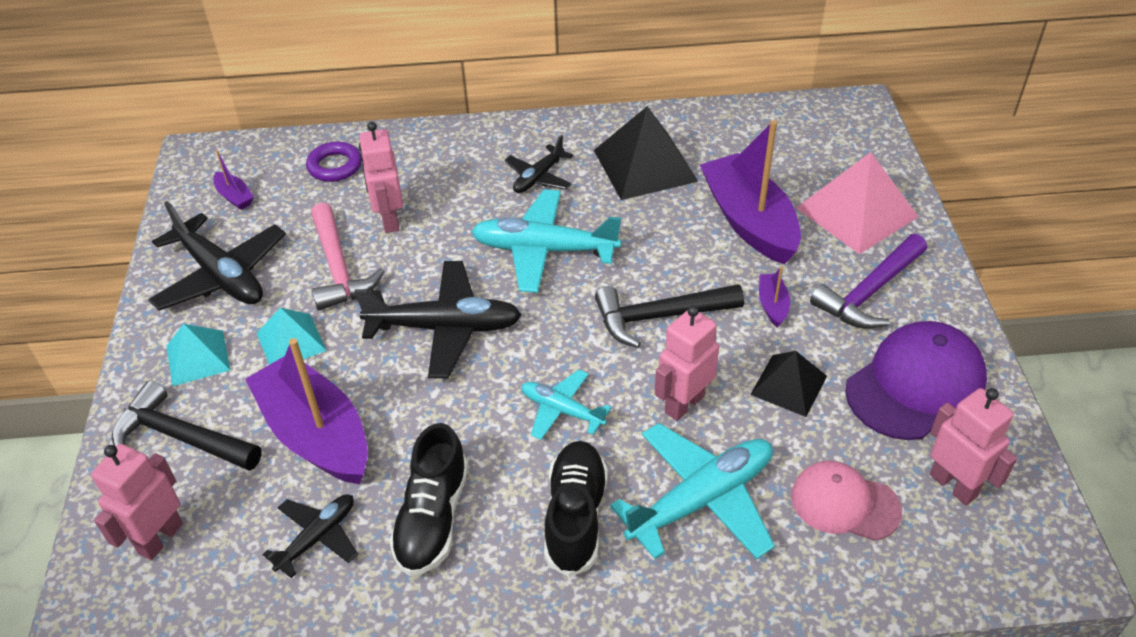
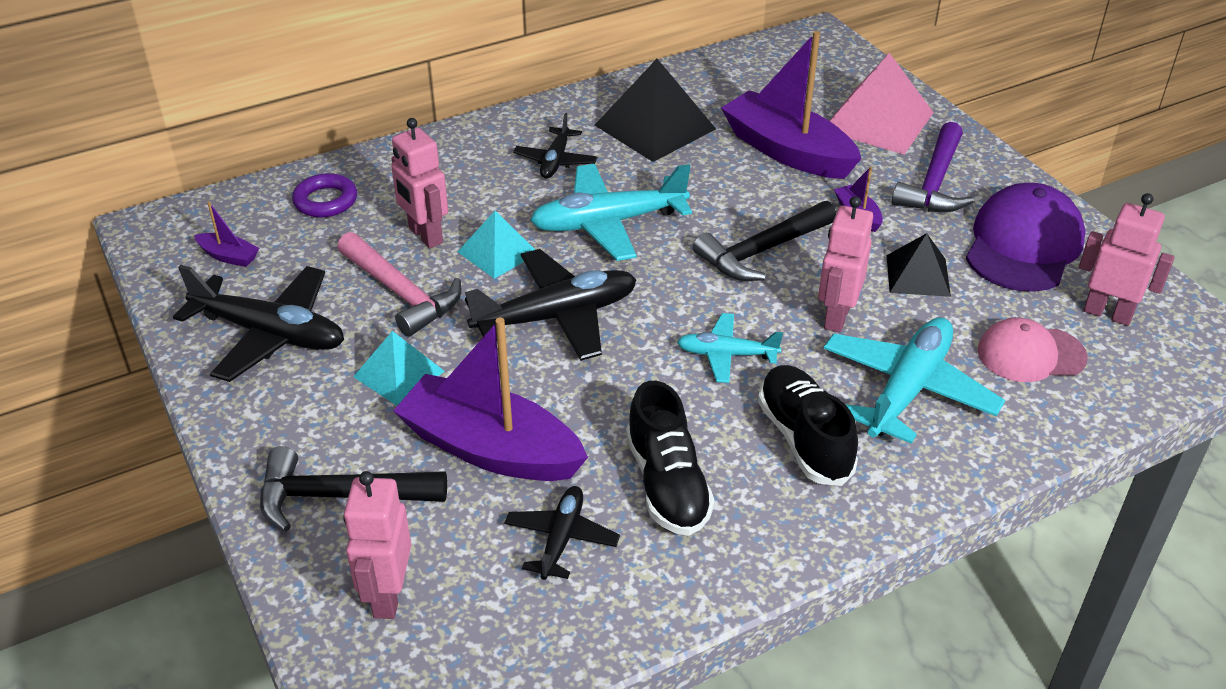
camera: 25 degrees left, 5 degrees down
turquoise pyramid [167,324,230,386] -> turquoise pyramid moved to [458,211,535,279]

